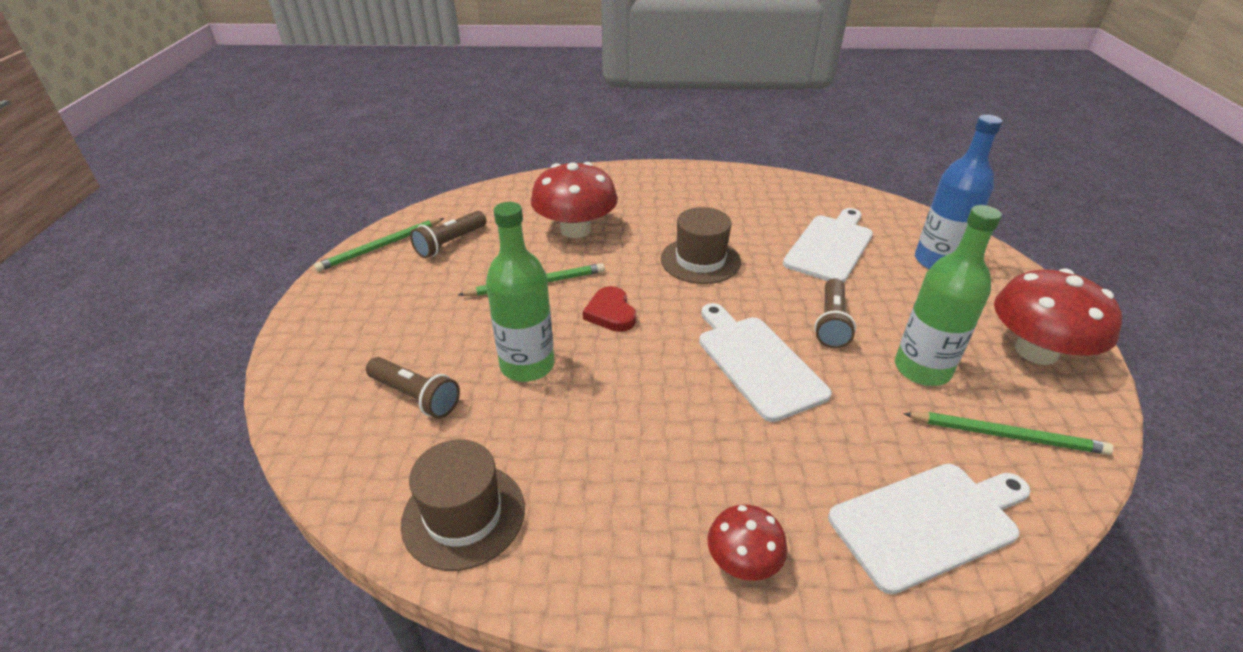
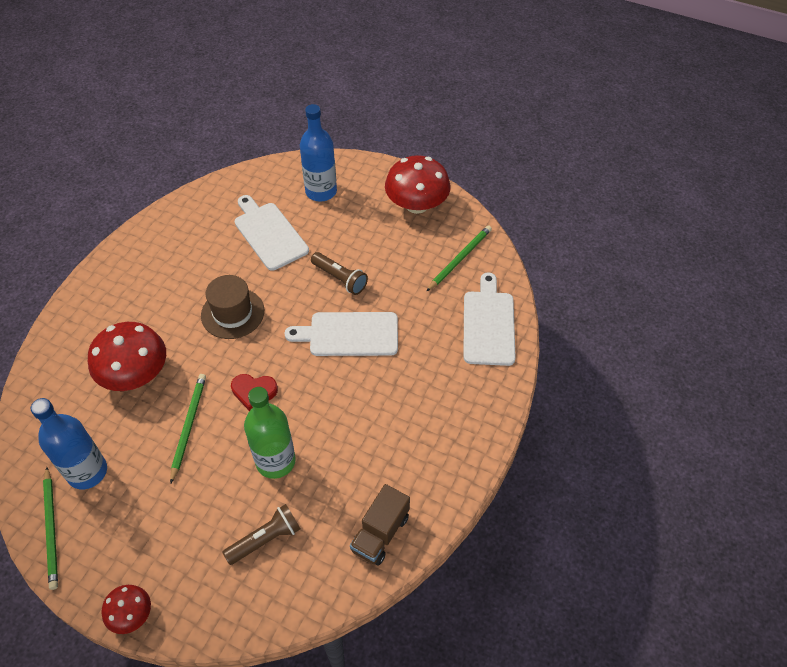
camera: 65 degrees left, 15 degrees up
brown hat [401,439,525,571] -> brown truck [350,484,410,566]
brown flashlight [410,211,487,258] -> blue bottle [31,398,107,489]
red mushroom [708,504,787,581] -> red mushroom moved to [101,585,151,634]
green bottle [895,205,1002,386] -> none

